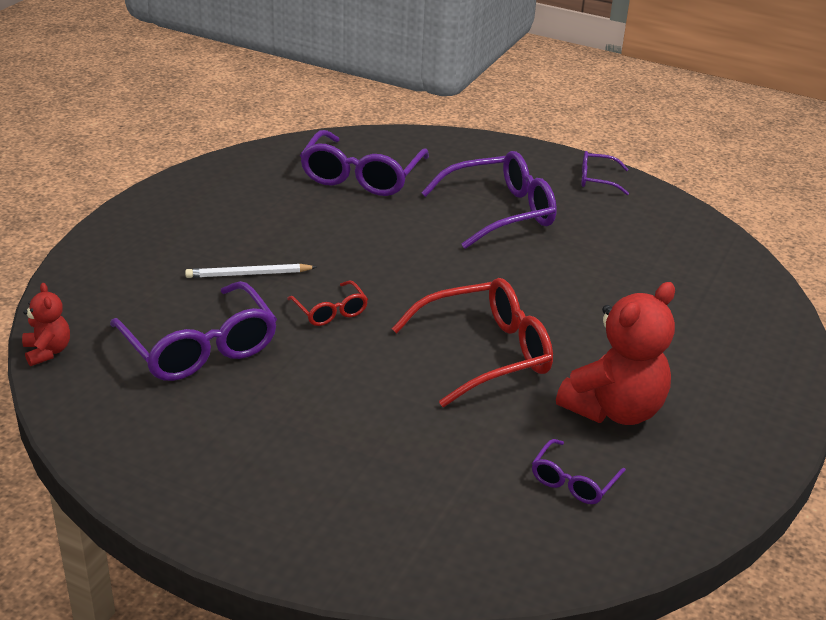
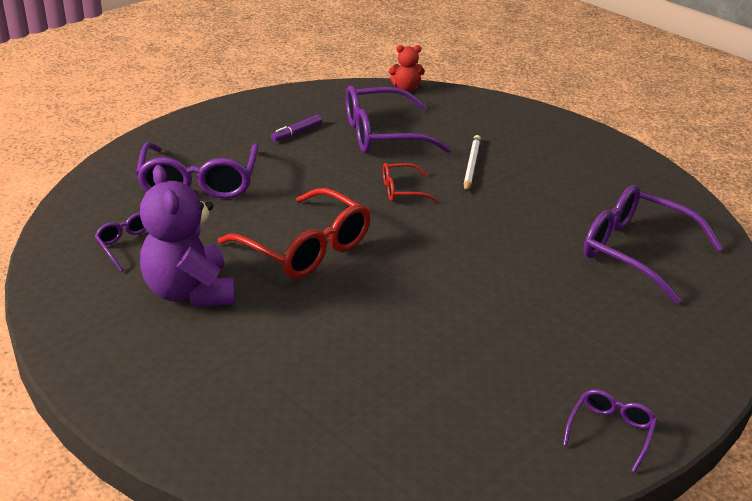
camera: 110 degrees right, 0 degrees up
red glasses [392,278,553,407] -> red glasses turned 45 degrees counterclockwise [218,188,371,279]
purple glasses [421,151,557,249] -> purple glasses moved to [136,142,259,199]
red teddy bear [556,282,675,425] -> purple teddy bear [140,165,235,307]
none -> purple marker [271,115,322,141]

